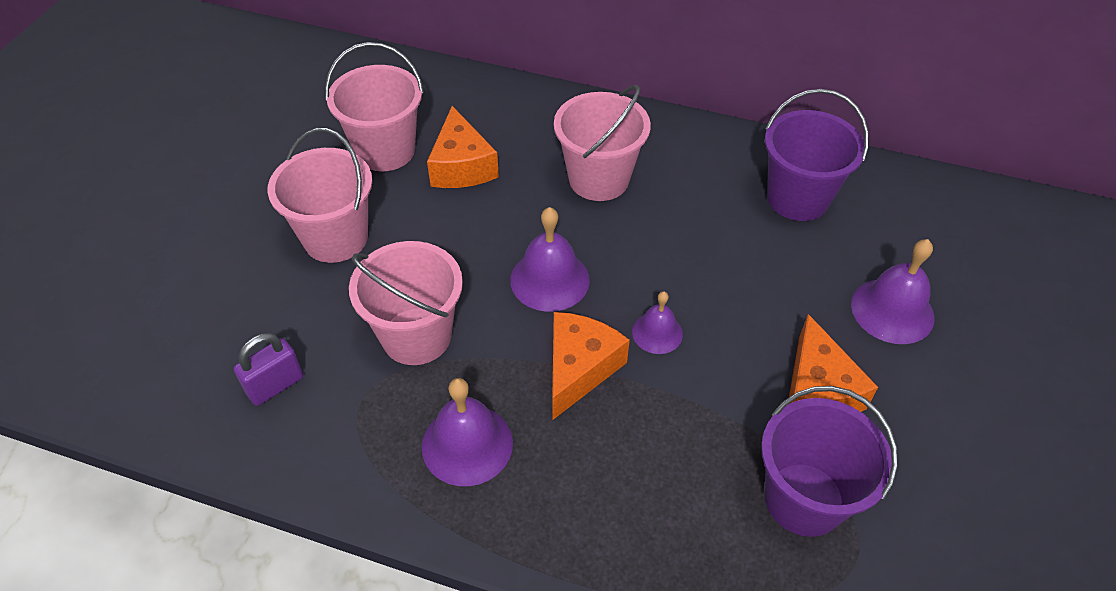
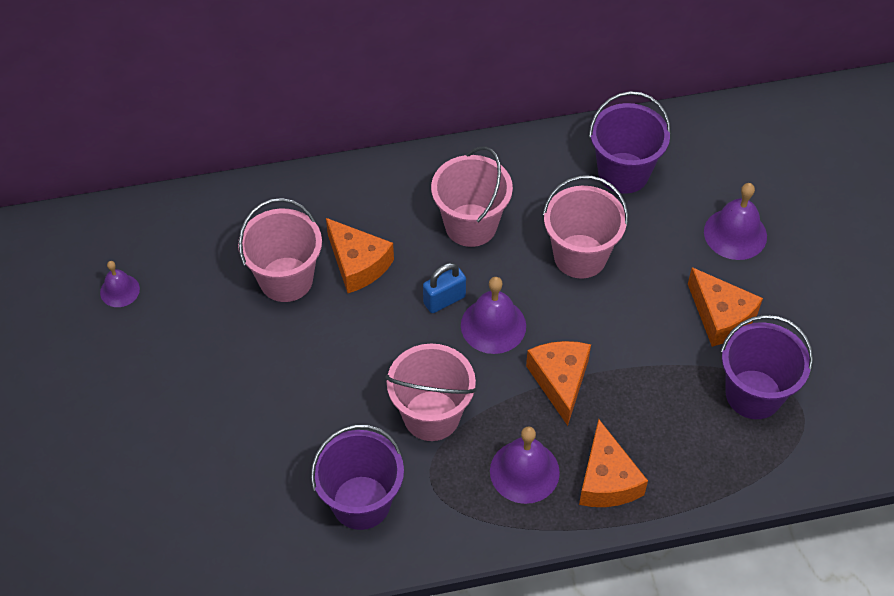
camera: 30 degrees left, 5 degrees up
purple padlock [234,333,303,406] -> purple bucket [311,424,404,530]
pink bucket [268,128,372,263] -> pink bucket moved to [543,175,628,279]
purple bell [632,291,683,354] -> purple bell moved to [100,261,140,307]
none -> blue padlock [423,263,466,313]
none -> orange cheese [579,419,648,507]

